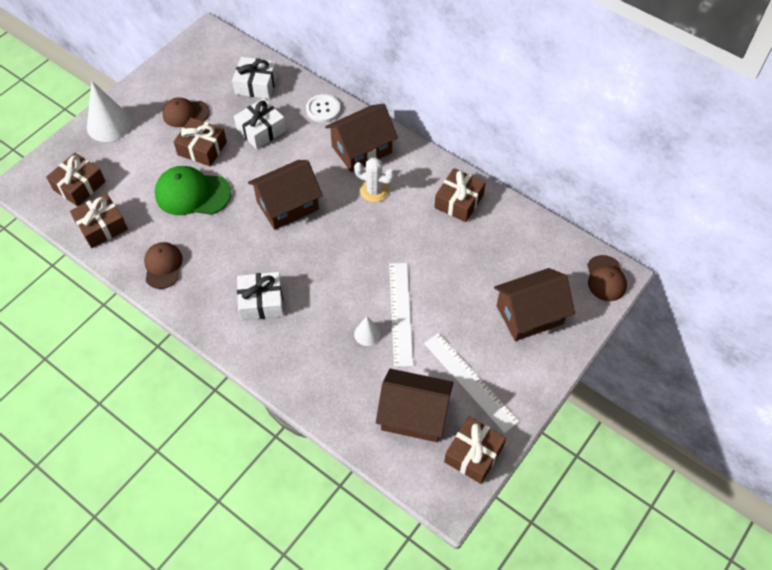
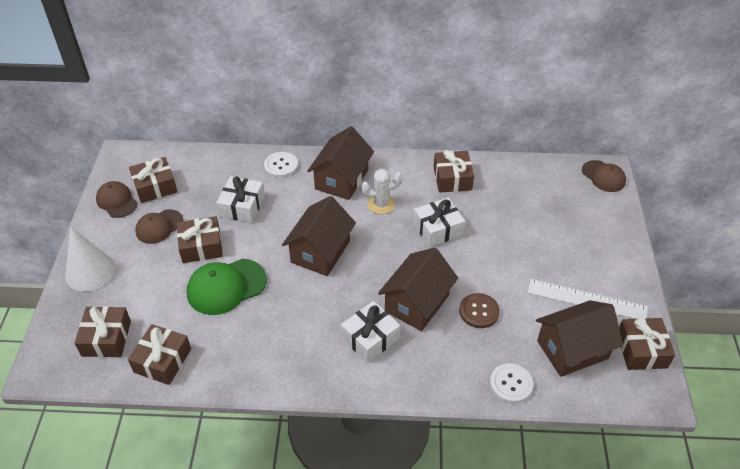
camera: 35 degrees left, 10 degrees down
brown cap [144,242,183,289] -> brown cap moved to [96,181,137,218]
white gift [232,57,278,99] -> white gift moved to [413,197,465,247]
white cone [354,316,381,346] -> brown button [459,293,500,328]
white ruler [389,263,413,367] -> none
brown house [494,268,575,341] -> brown house moved to [378,247,458,331]
none -> brown gift [129,157,177,203]
none -> white button [490,363,533,403]

